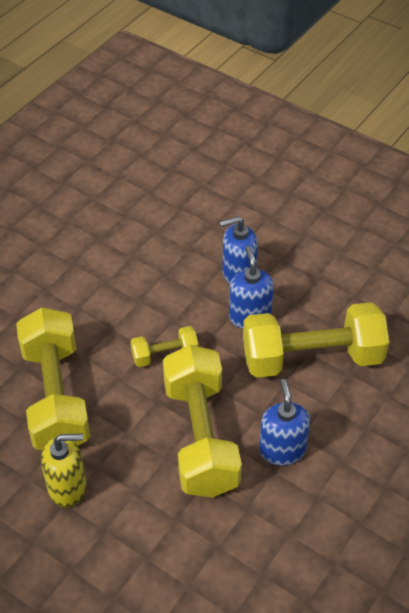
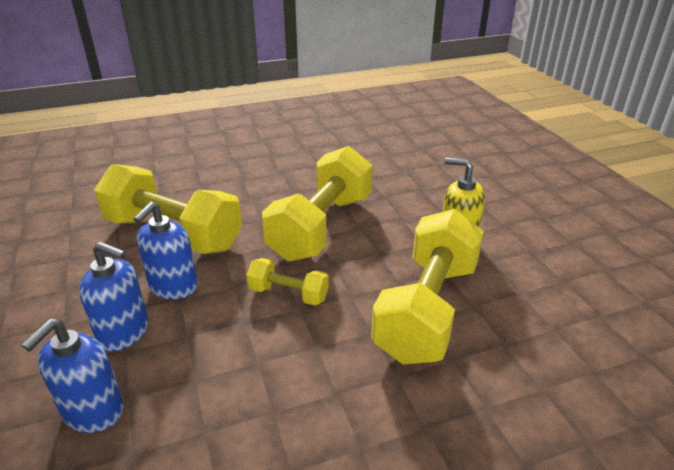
camera: 145 degrees left, 15 degrees down
blue soap dispenser [259,379,310,466] -> blue soap dispenser moved to [21,319,124,433]

